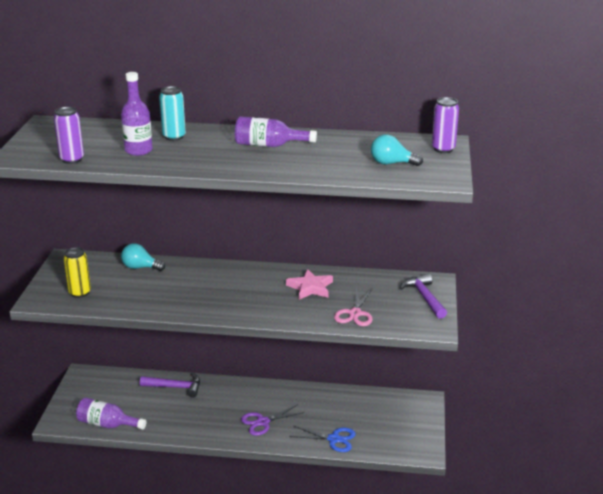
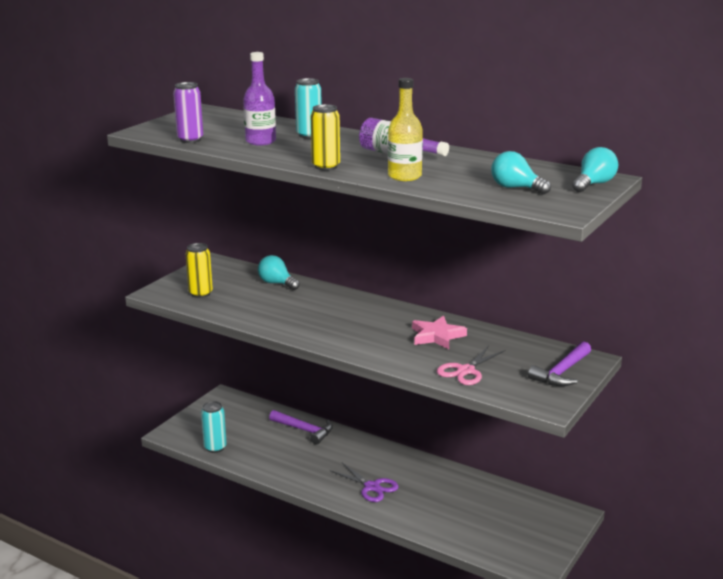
camera: 25 degrees right, 5 degrees down
purple bottle [76,397,146,430] -> turquoise can [201,401,227,453]
purple scissors [241,404,305,436] -> purple scissors turned 135 degrees counterclockwise [330,463,399,502]
blue scissors [290,426,356,452] -> none
purple hammer [400,274,447,319] -> purple hammer turned 150 degrees counterclockwise [528,341,591,386]
purple can [432,97,459,153] -> turquoise light bulb [572,147,618,192]
none -> yellow can [311,104,340,171]
none -> yellow bottle [388,78,423,181]

